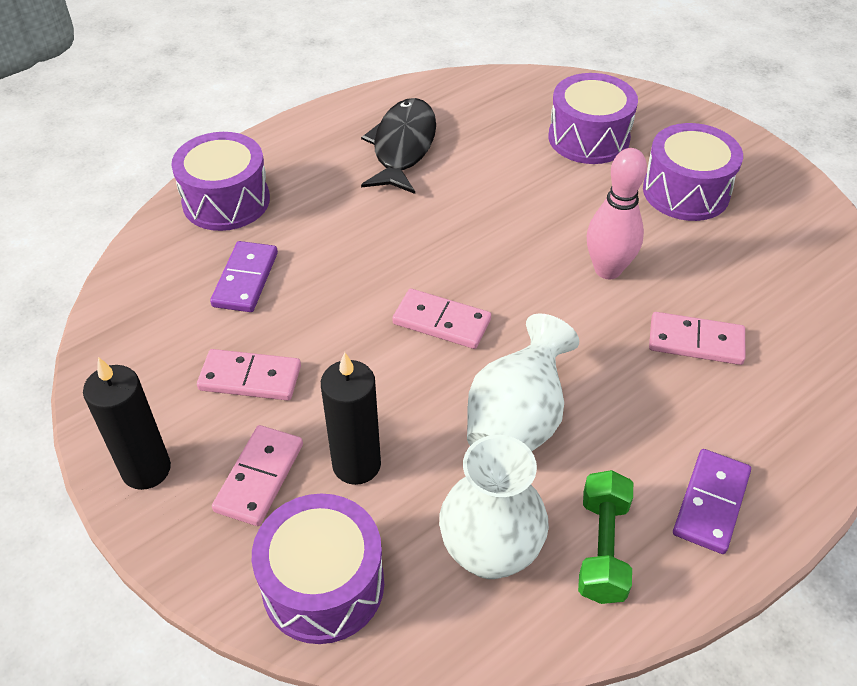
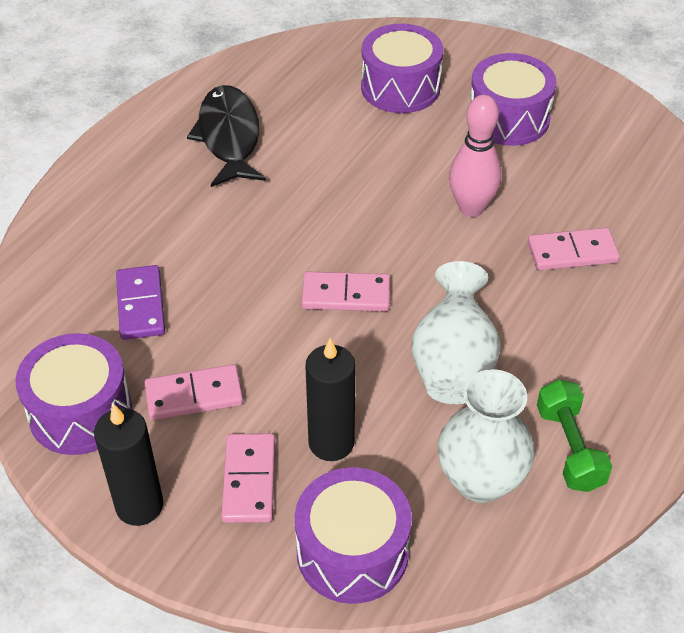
camera: 20 degrees left, 0 degrees up
purple drum [171,132,270,231] -> purple drum moved to [15,333,132,455]
purple domino [673,449,751,554] -> none

